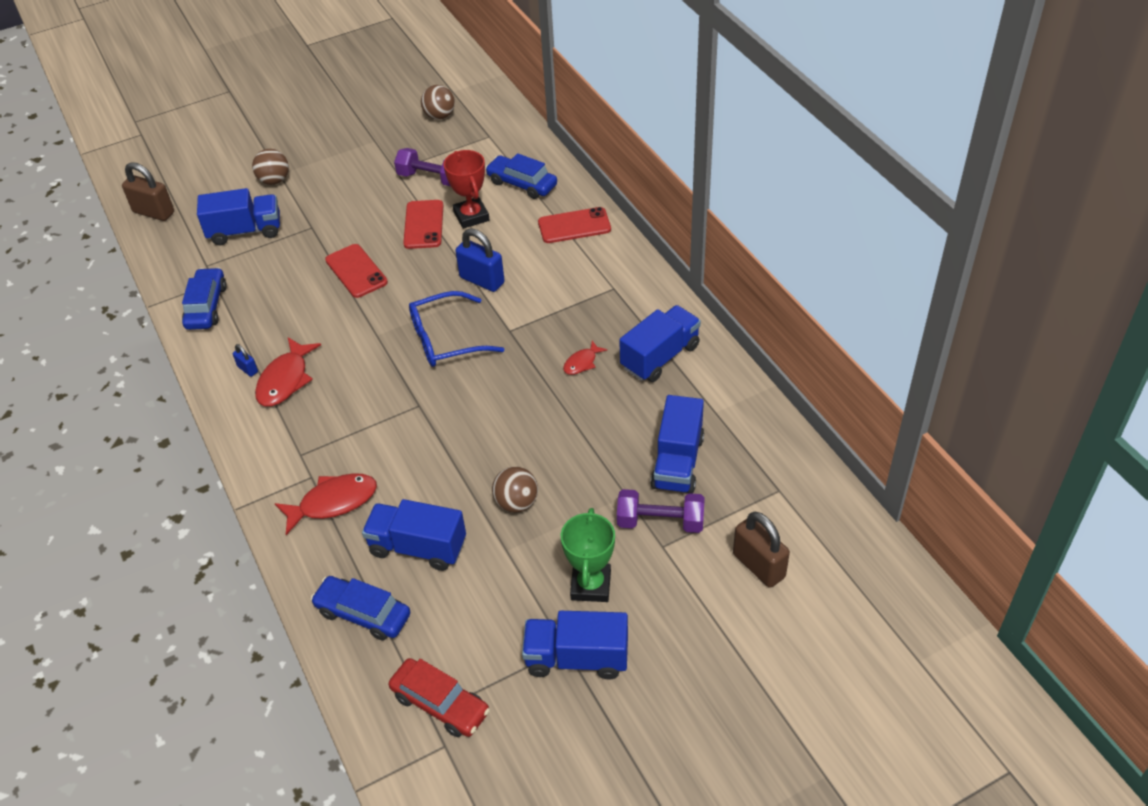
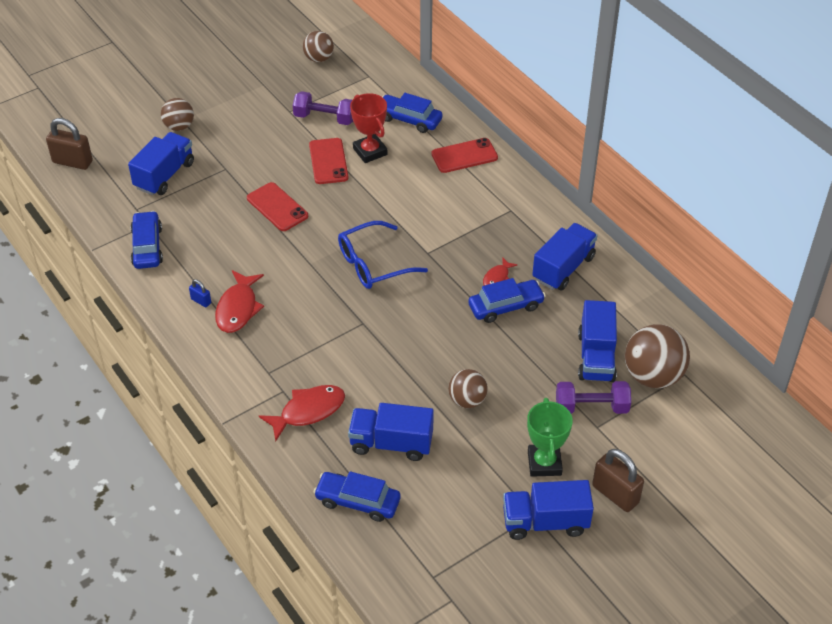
camera: 10 degrees left, 0 degrees up
blue truck [197,188,280,245] -> blue truck turned 45 degrees counterclockwise [128,132,194,195]
red car [389,658,490,737] -> none
blue padlock [455,228,505,292] -> none
brown padlock [733,512,790,588] -> brown padlock moved to [592,449,644,512]
none -> blue car [468,278,546,323]
none -> brown ball [625,324,690,388]

